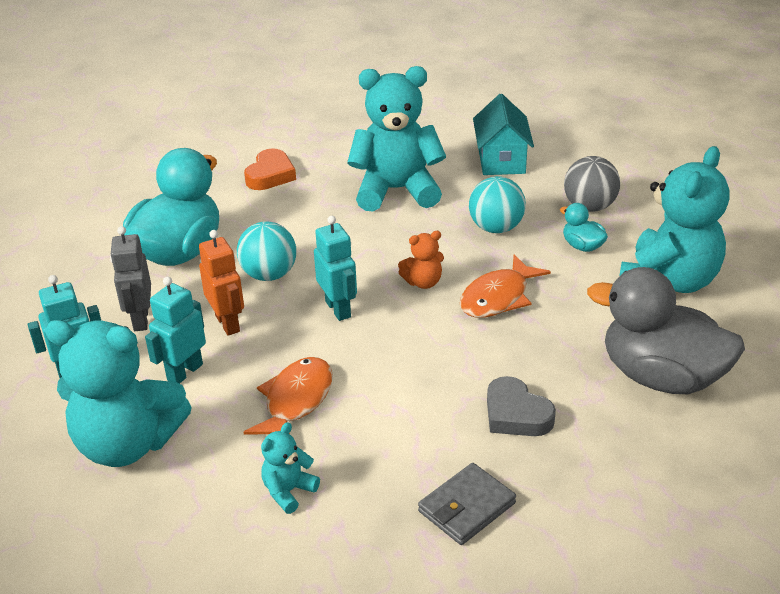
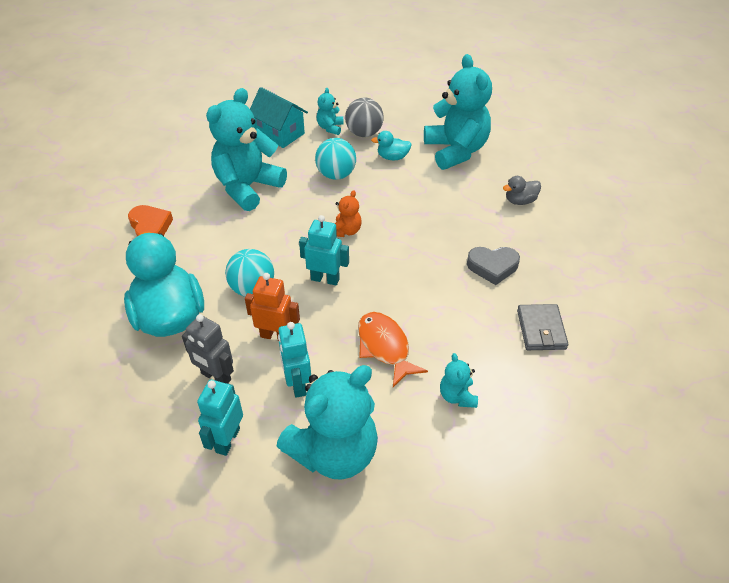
camera: 50 degrees left, 10 degrees up
orange fish [460,254,551,318] -> none
grey duck [587,267,745,394] -> grey duck [503,176,541,205], size x0.43
none -> turquoise teddy bear [317,88,344,135]

